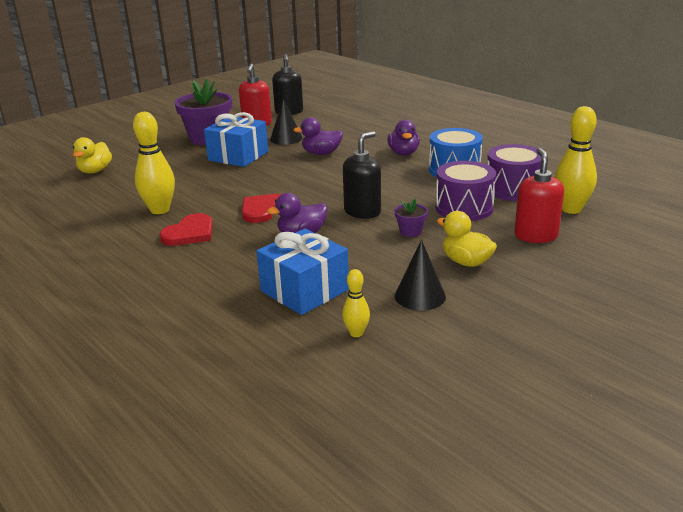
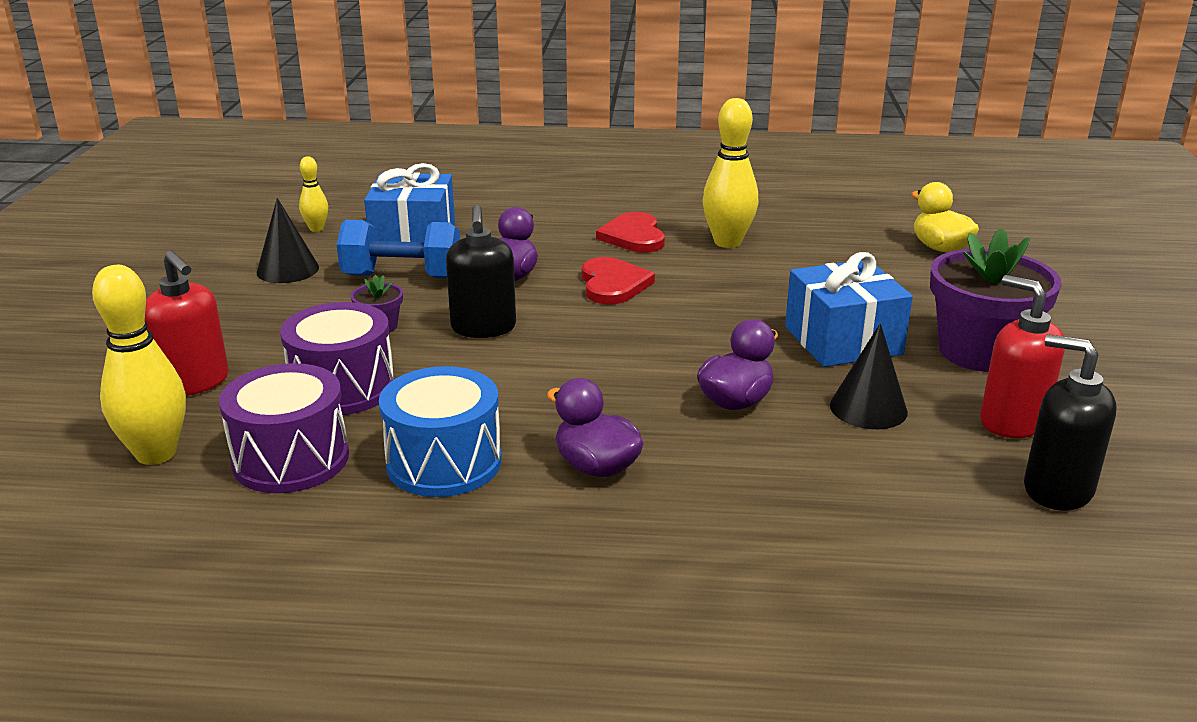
camera: 135 degrees right, 0 degrees up
yellow duck [437,211,497,267] -> none
none -> blue dumbbell [337,220,460,279]

